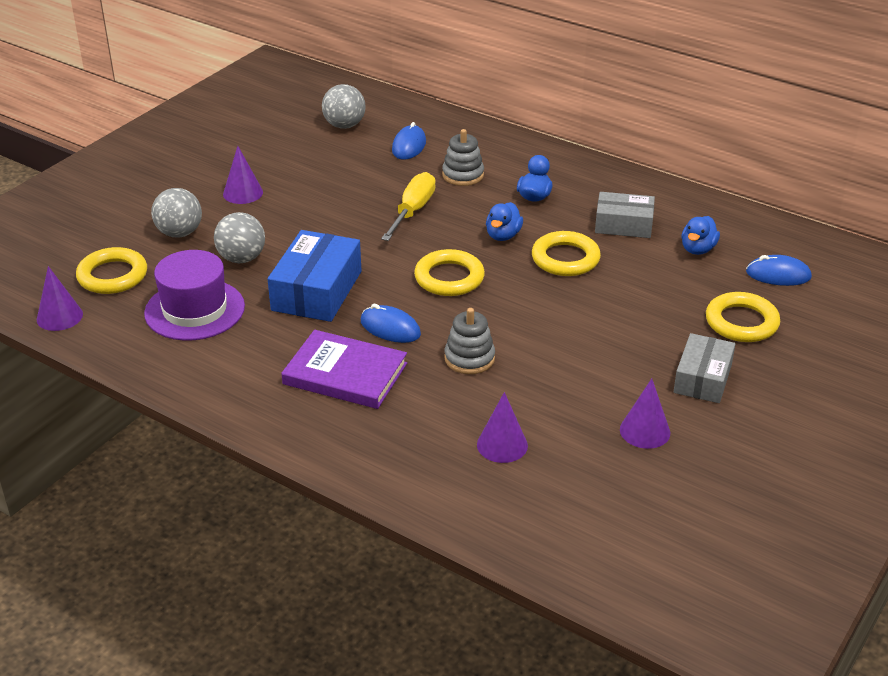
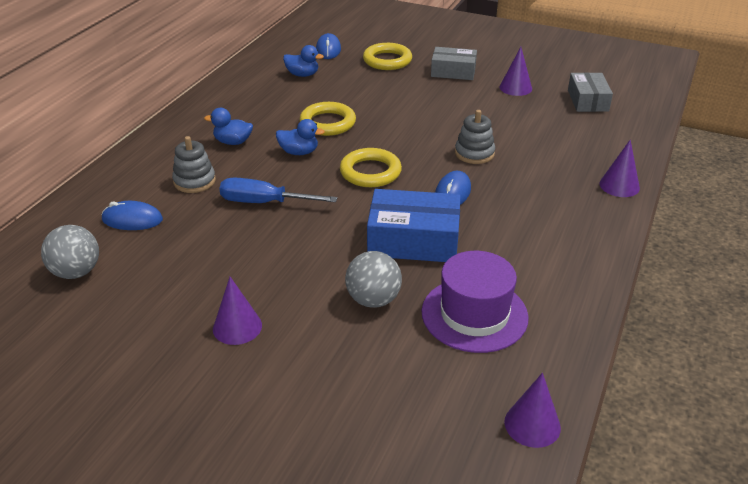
camera: 100 degrees left, 0 degrees up
yellow ring [76,247,147,294] -> none
grey ball [151,188,202,237] -> none
purple book [281,330,407,409] -> none
yellow screwdriver [381,172,436,241] -> blue screwdriver [219,178,337,203]
purple cone [477,392,528,463] -> purple cone moved to [599,139,640,197]
grey box [595,192,655,238] -> grey box moved to [568,72,613,112]

